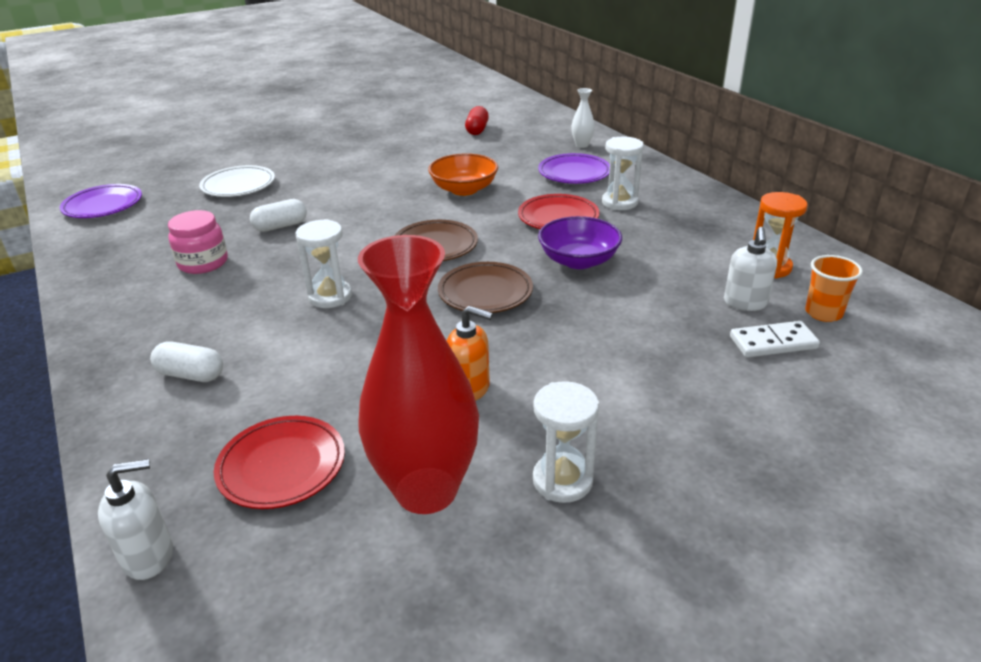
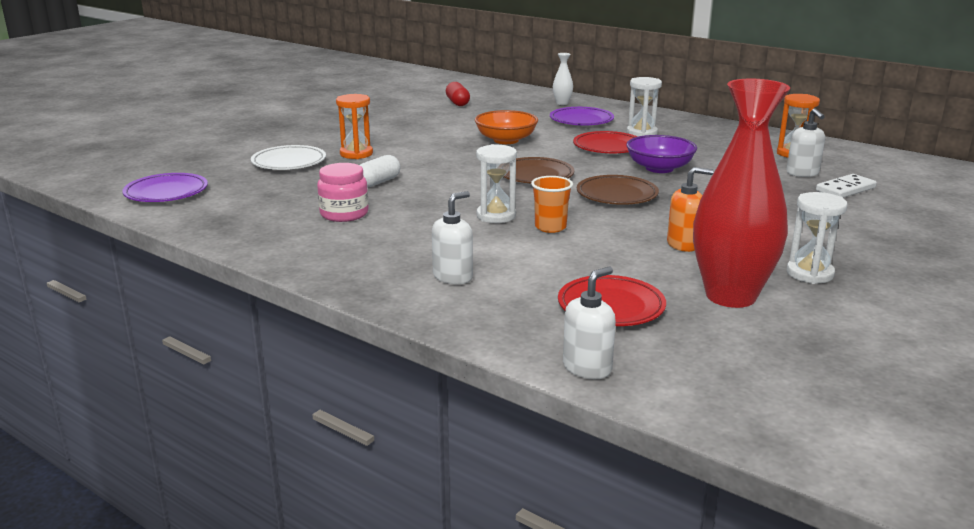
camera: 25 degrees left, 10 degrees down
white capsule [150,341,223,382] -> white soap dispenser [432,191,473,284]
orange cup [805,255,863,322] -> orange cup moved to [531,176,573,233]
none -> orange hourglass [336,94,373,159]

